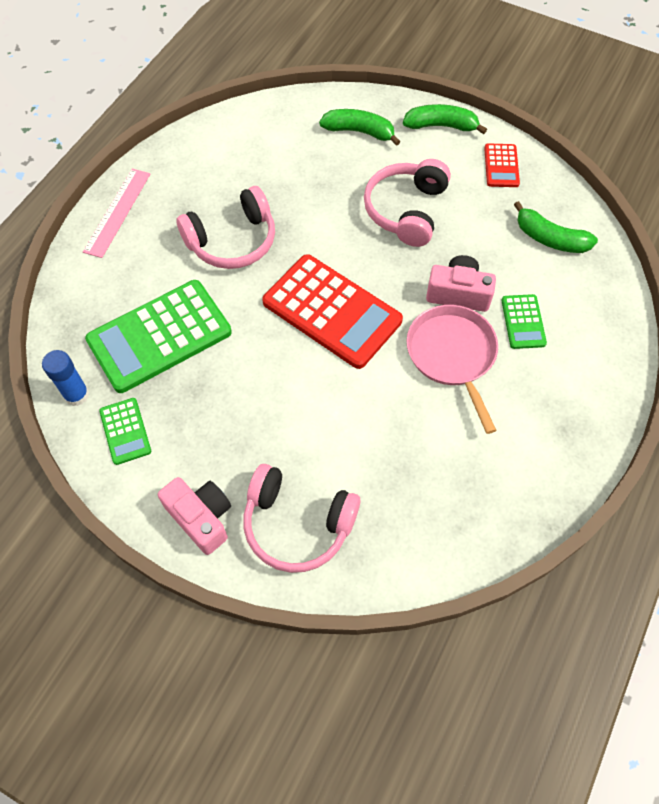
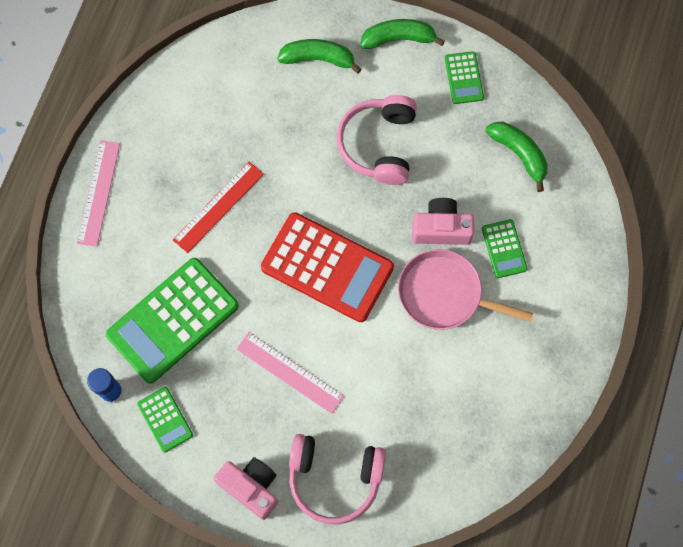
camera: 10 degrees left, 10 degrees up
pink headphones [176,186,275,269] -> red ruler [173,162,264,253]
pink pan [406,305,498,434] -> pink pan turned 45 degrees counterclockwise [398,249,533,330]
red calculator [484,143,520,187] -> green calculator [445,51,484,104]
green banana [514,201,598,253] -> green banana turned 150 degrees counterclockwise [485,122,548,192]
none -> pink ruler [236,332,344,414]

